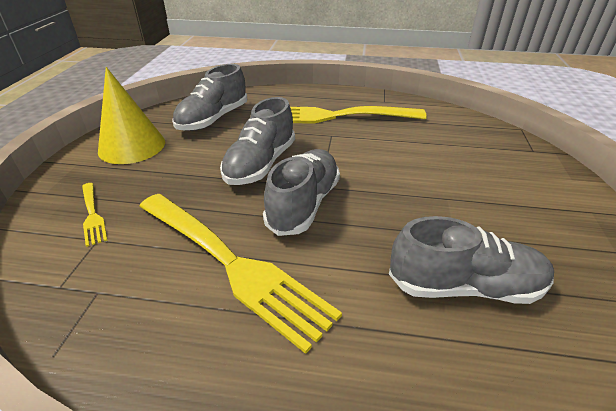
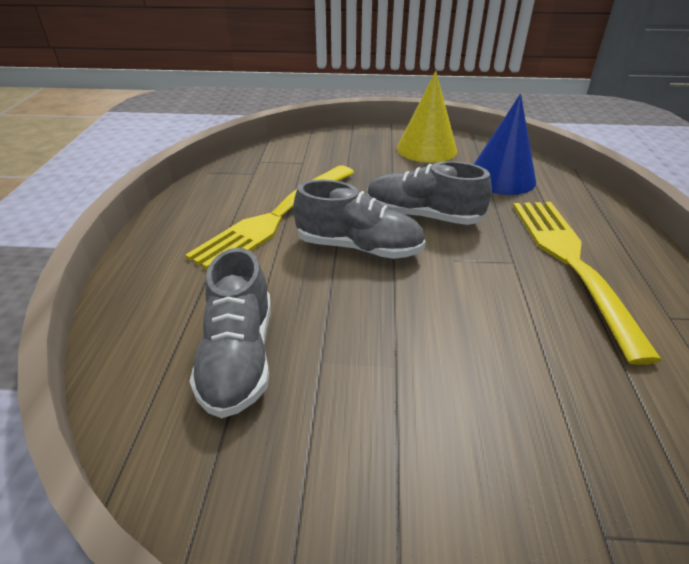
camera: 85 degrees right, 0 degrees up
yellow fork [82,183,108,247] -> none
grey shoe [172,64,247,131] -> blue cone [474,94,536,195]

